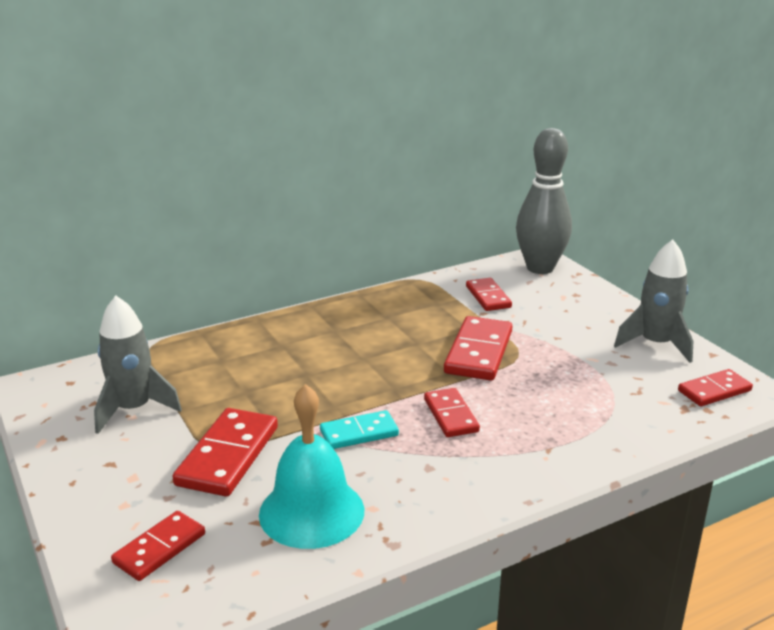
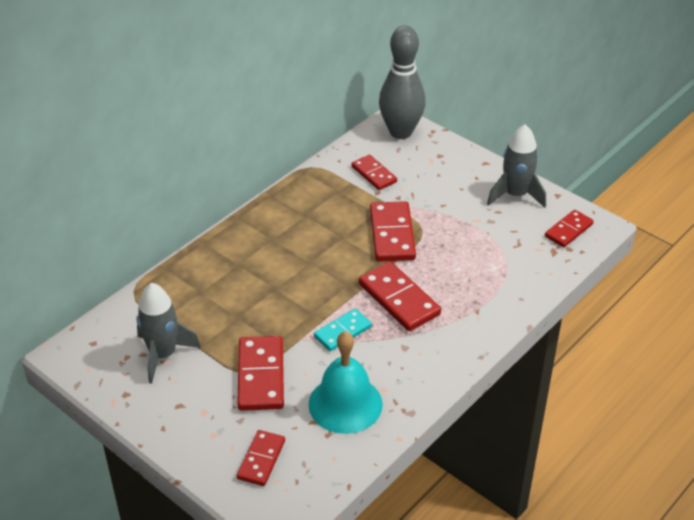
camera: 20 degrees left, 15 degrees up
red domino [424,388,480,437] -> red domino [359,262,441,331], size x1.59

